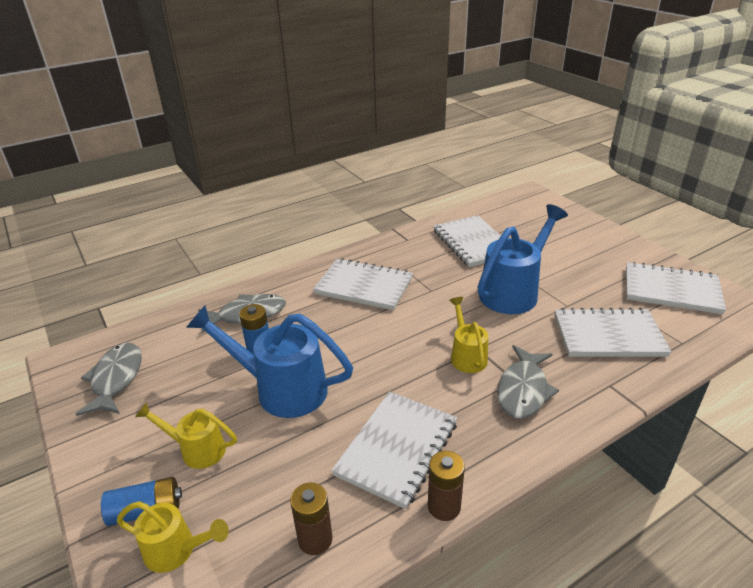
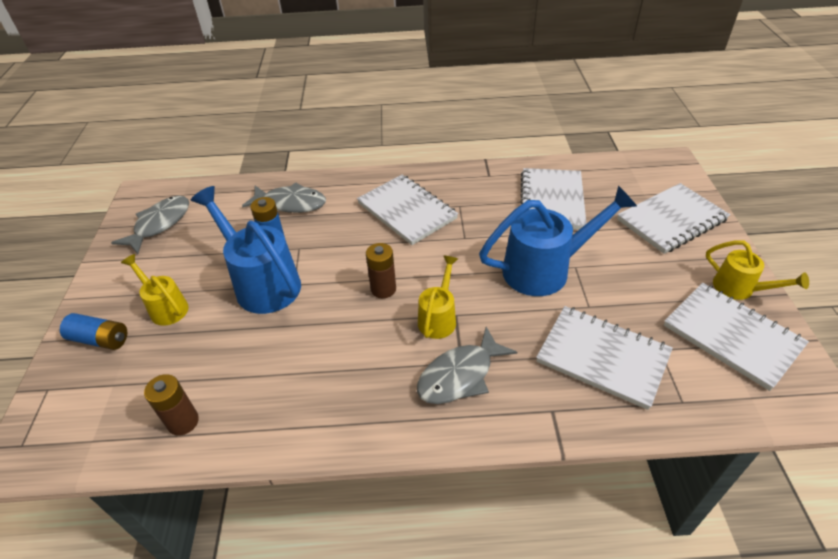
camera: 30 degrees right, 10 degrees up
yellow watering can [117,501,229,573] -> yellow watering can moved to [706,240,809,300]
white notebook [332,391,457,509] -> white notebook moved to [617,183,730,254]
brown battery [428,451,465,521] -> brown battery moved to [366,243,396,298]

